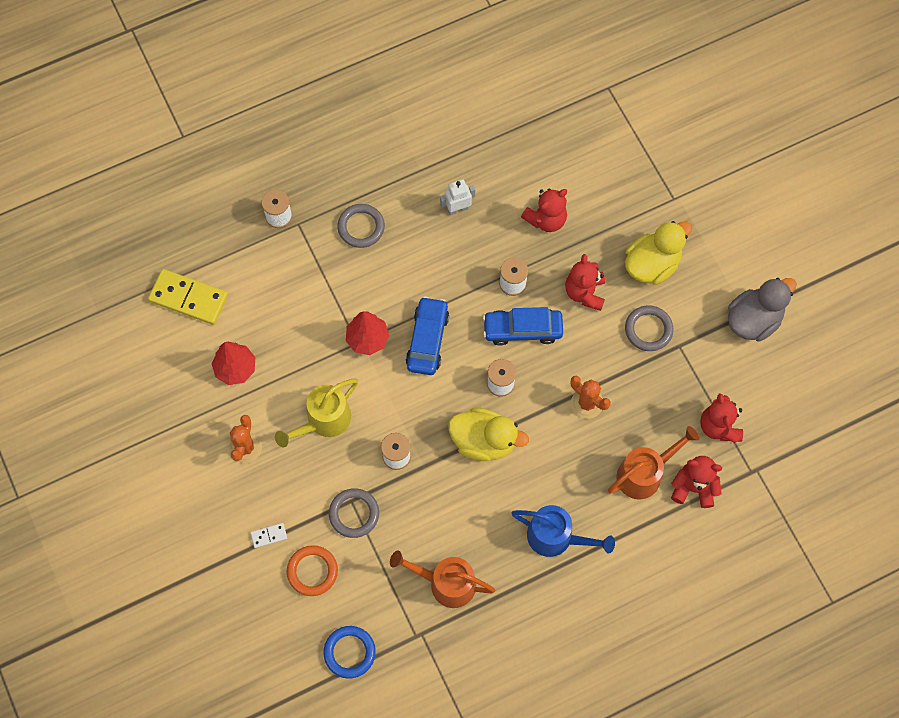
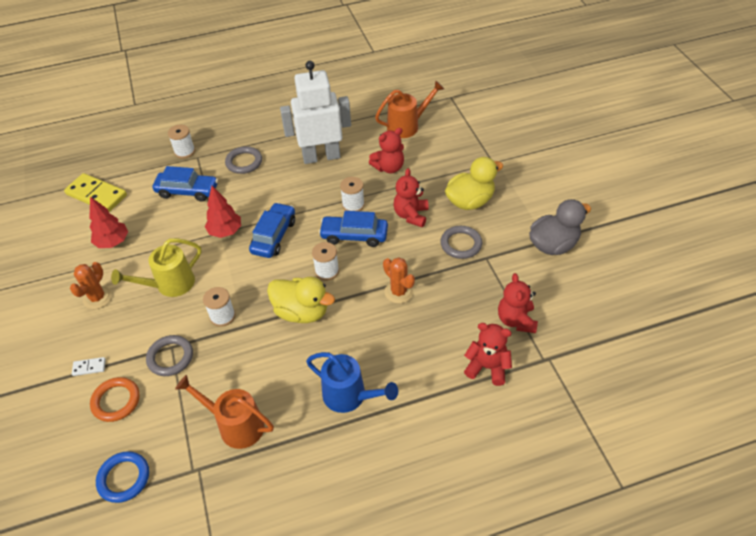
camera: 10 degrees right, 20 degrees down
white robot [440,179,475,215] -> white robot [280,61,351,164], size x2.32
orange watering can [608,426,699,499] -> orange watering can moved to [375,80,444,138]
none -> blue car [152,166,218,202]

